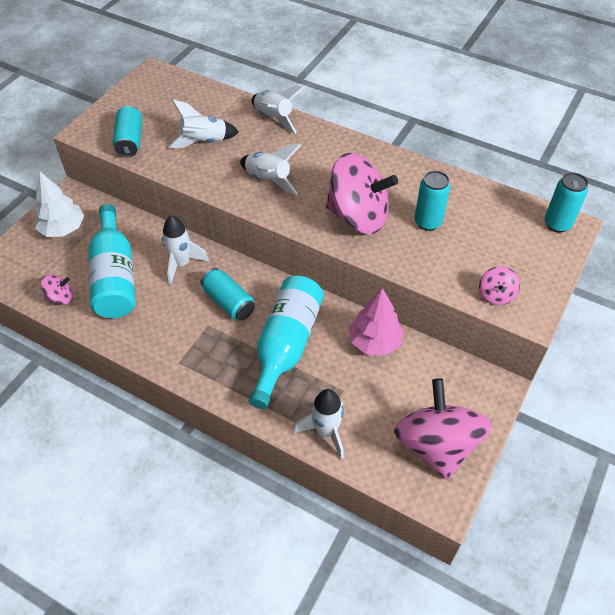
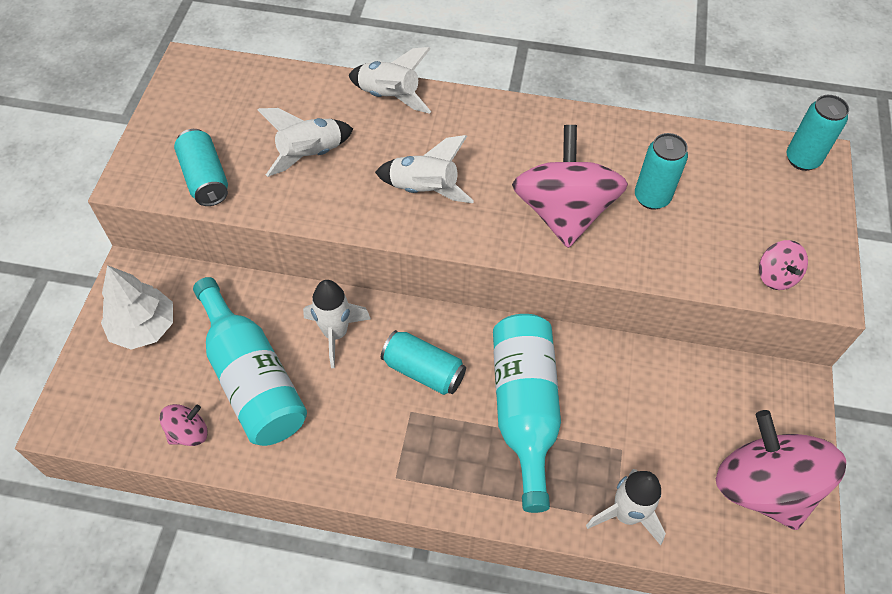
camera: 20 degrees left, 5 degrees up
pink spinning top [326,153,398,234] -> pink spinning top turned 90 degrees counterclockwise [512,125,628,248]
pink tree [349,288,404,356] -> none

